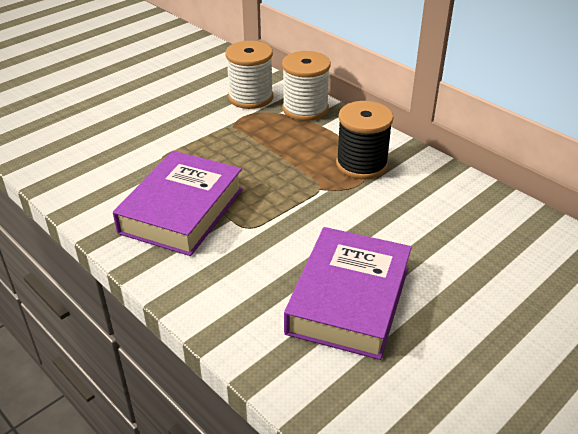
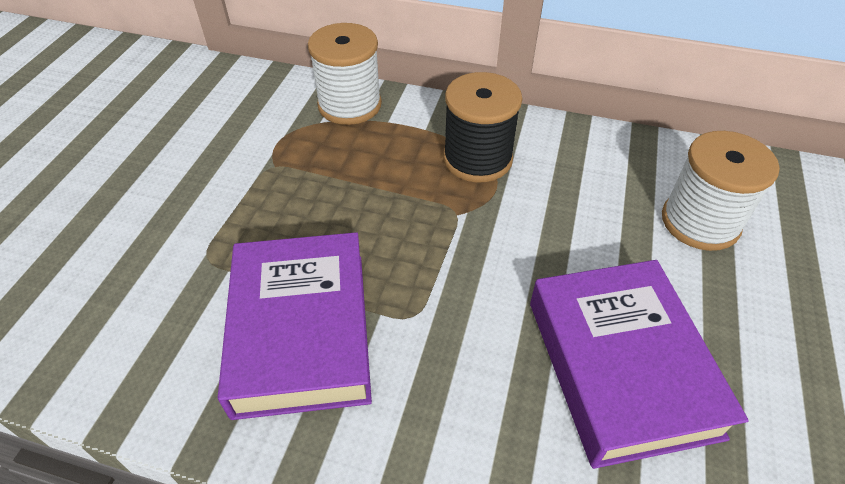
camera: 30 degrees left, 10 degrees up
white spool [225,41,273,109] -> white spool moved to [662,131,780,251]

